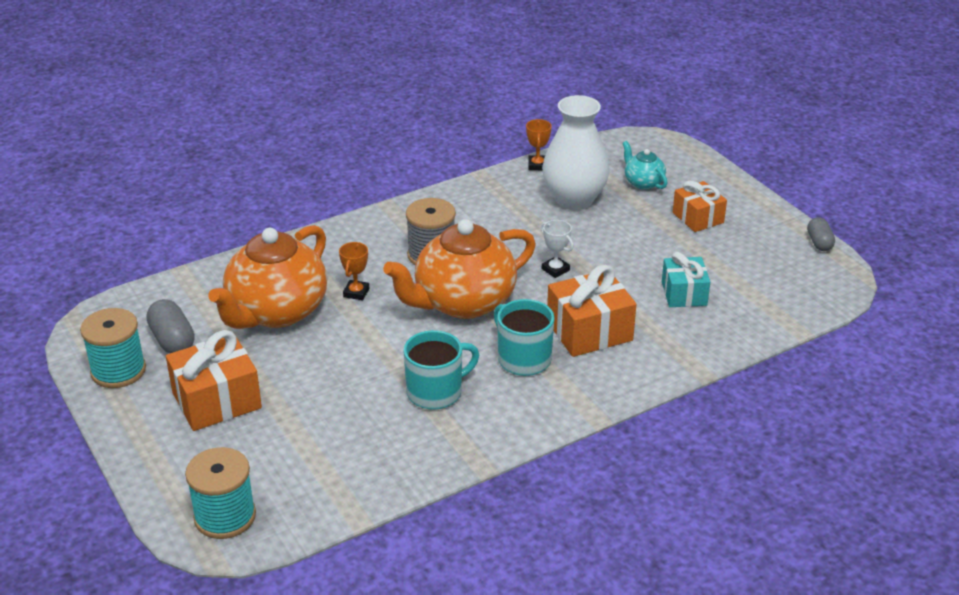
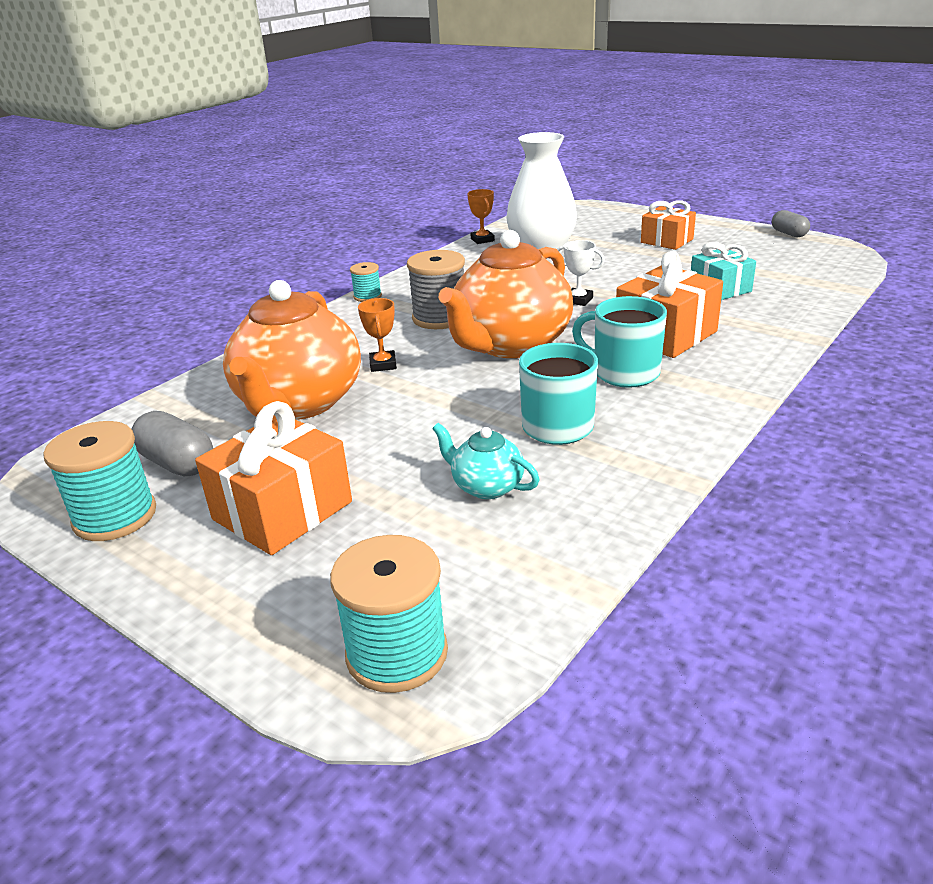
camera: 20 degrees left, 5 degrees down
turquoise teapot [623,141,668,190] -> turquoise teapot moved to [432,423,540,499]
none -> turquoise spool [350,262,382,302]

